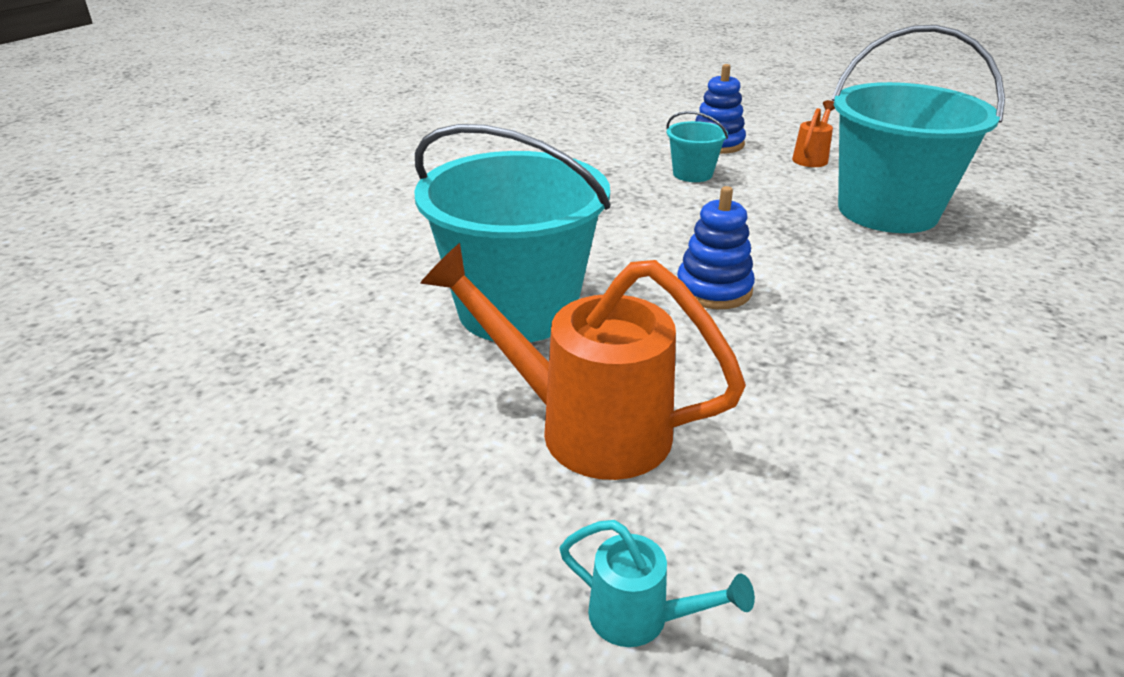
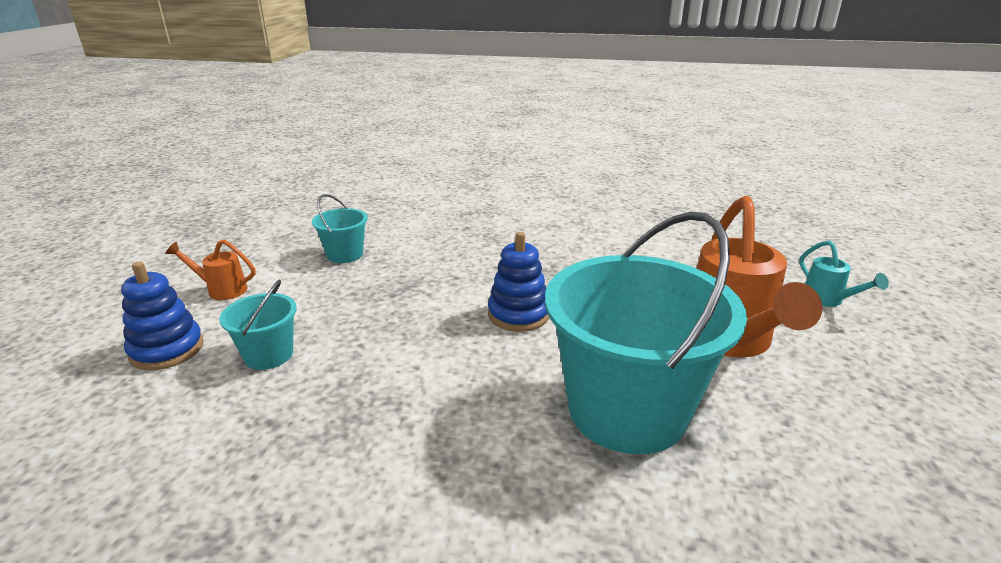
camera: 110 degrees left, 5 degrees down
turquoise watering can [559,520,755,647] -> turquoise watering can turned 150 degrees clockwise [799,240,889,307]
turquoise bucket [832,25,1005,233] -> turquoise bucket [312,194,368,263], size x0.45

